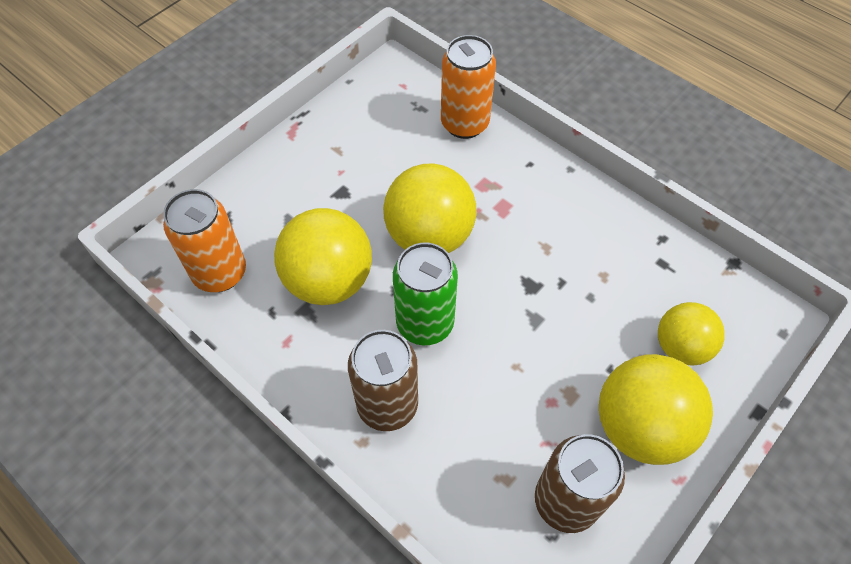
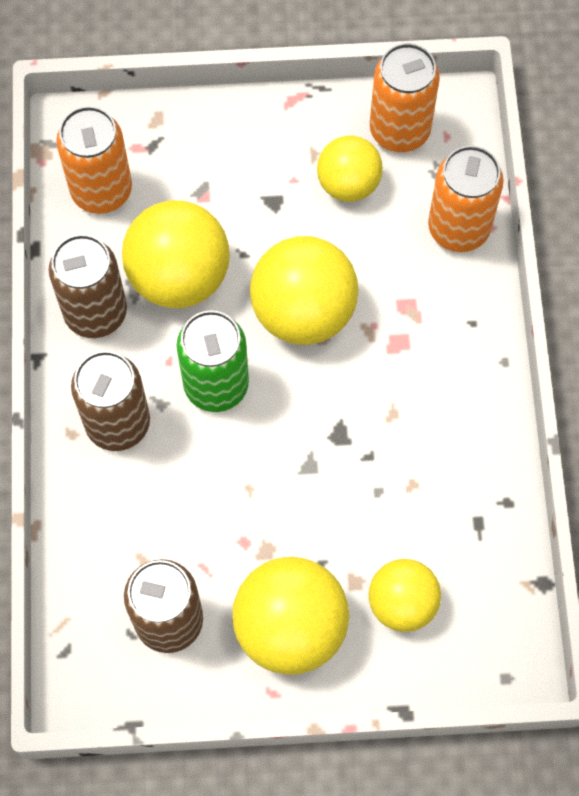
camera: 45 degrees right, 10 degrees up
none -> brown can [49,234,127,338]
none -> yellow ball [317,136,383,202]
none -> orange can [370,43,440,152]

